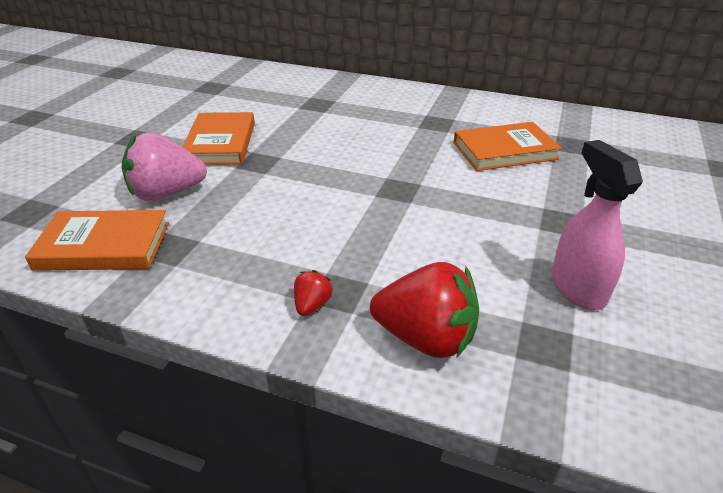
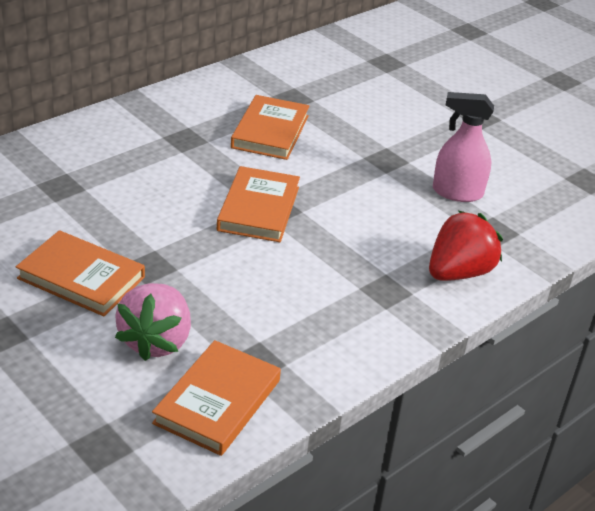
camera: 65 degrees left, 0 degrees up
red strawberry [294,270,333,316] -> none
none -> orange book [217,166,300,242]

